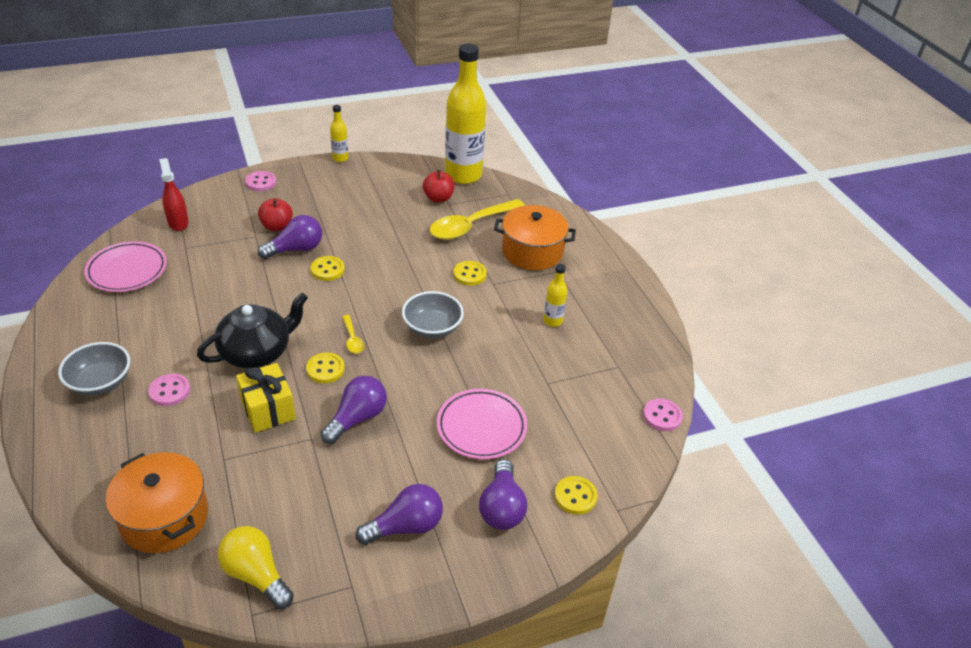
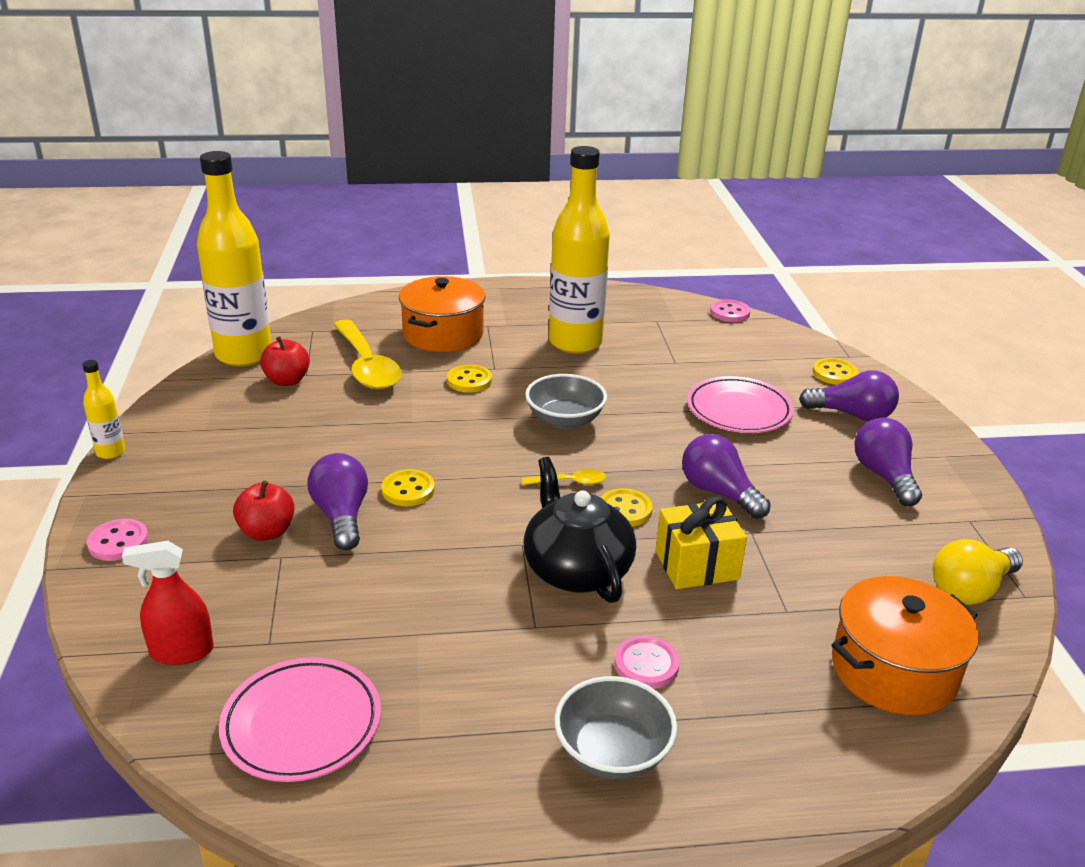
camera: 75 degrees left, 10 degrees down
yellow bottle [543,264,567,327] -> yellow bottle [549,146,610,354], size x2.31

